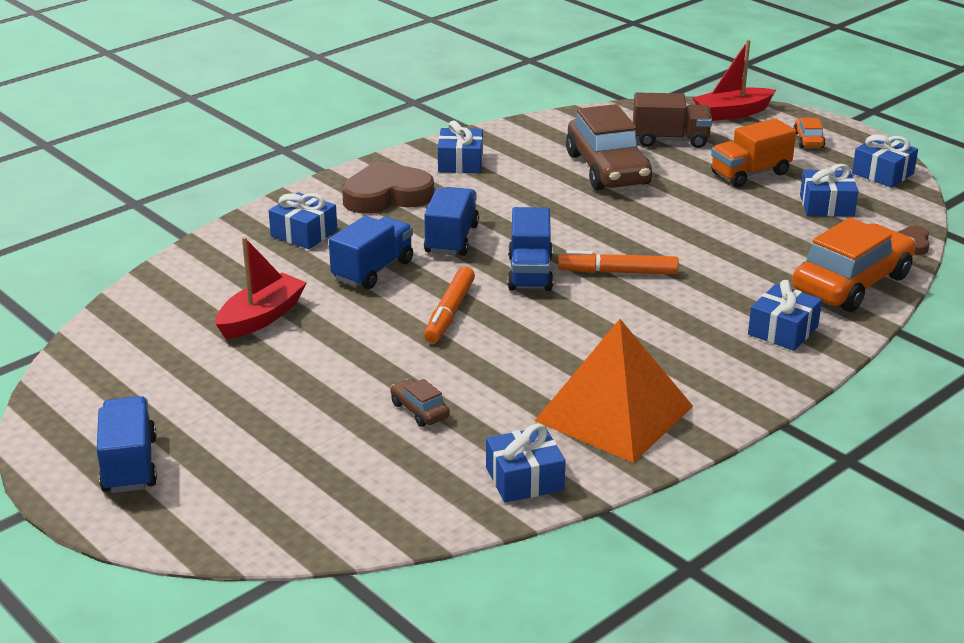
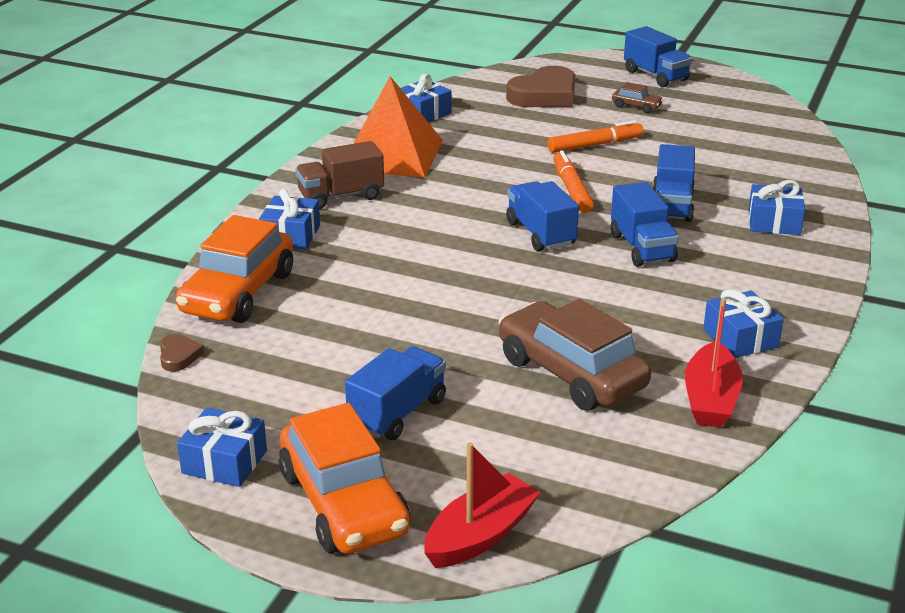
camera: 155 degrees right, 0 degrees up
red boat [216,237,307,339] -> red boat moved to [685,298,743,427]
brown heart [342,161,434,214] -> brown heart moved to [506,66,575,107]
brown car [390,378,450,427] -> brown car moved to [612,82,663,113]
orange marker [558,250,678,274] -> orange marker moved to [547,120,644,153]
brown truck [633,92,712,148] -> brown truck moved to [295,141,384,210]
orange truck [711,118,796,187] -> blue truck [345,346,446,440]
orange car [793,118,825,148] -> orange car [279,403,410,554], size x2.32
blue gift [800,164,859,217] -> none

